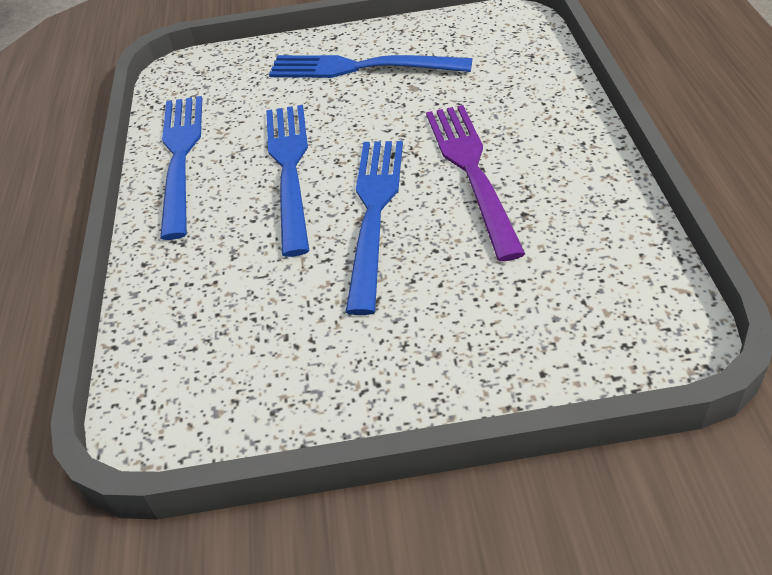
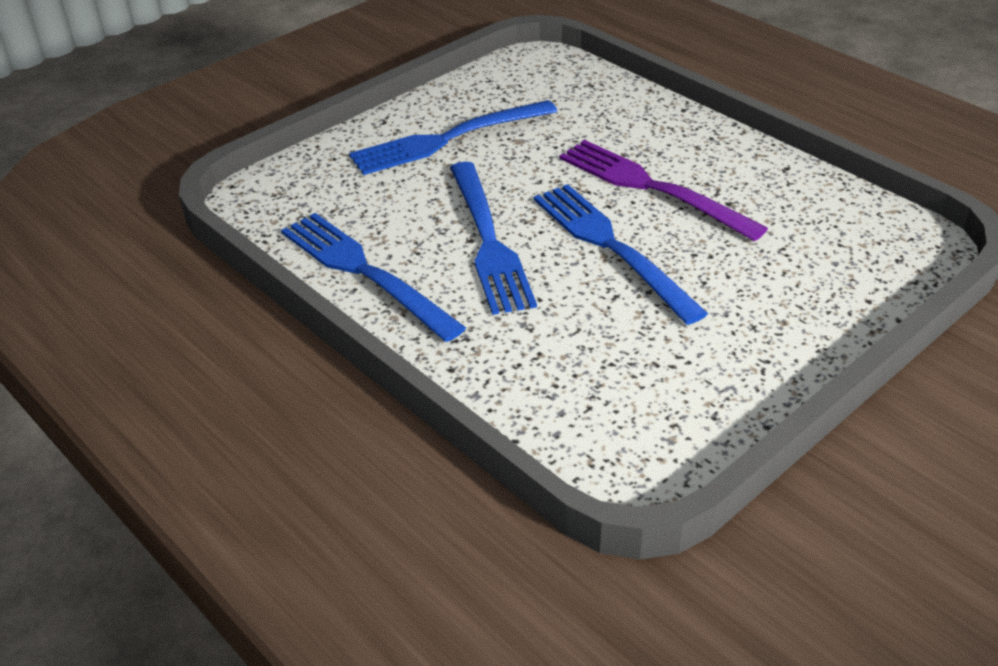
camera: 40 degrees left, 5 degrees down
blue fork [266,105,309,257] -> blue fork turned 150 degrees counterclockwise [450,162,537,315]

